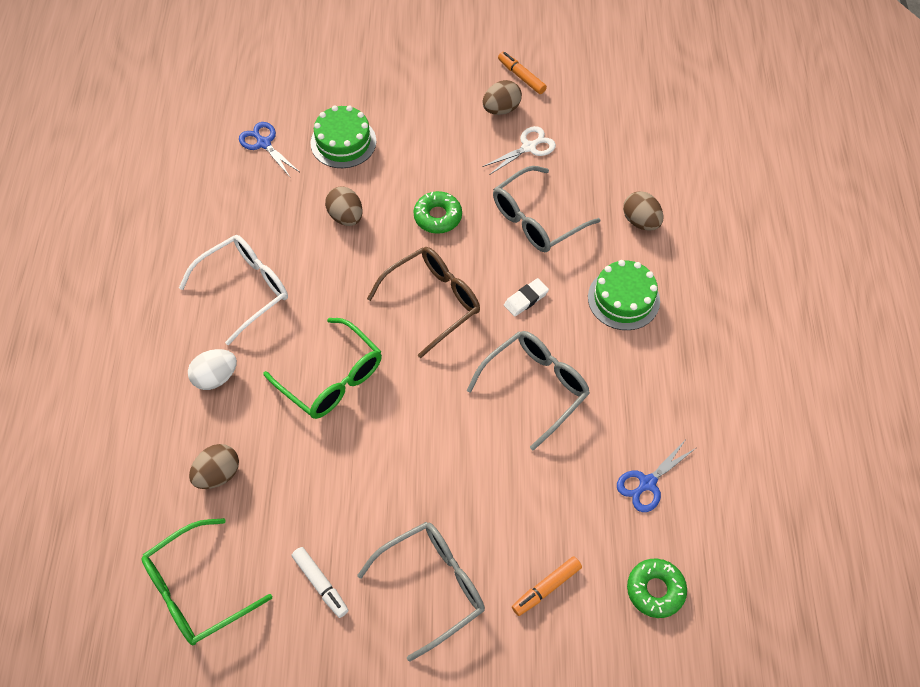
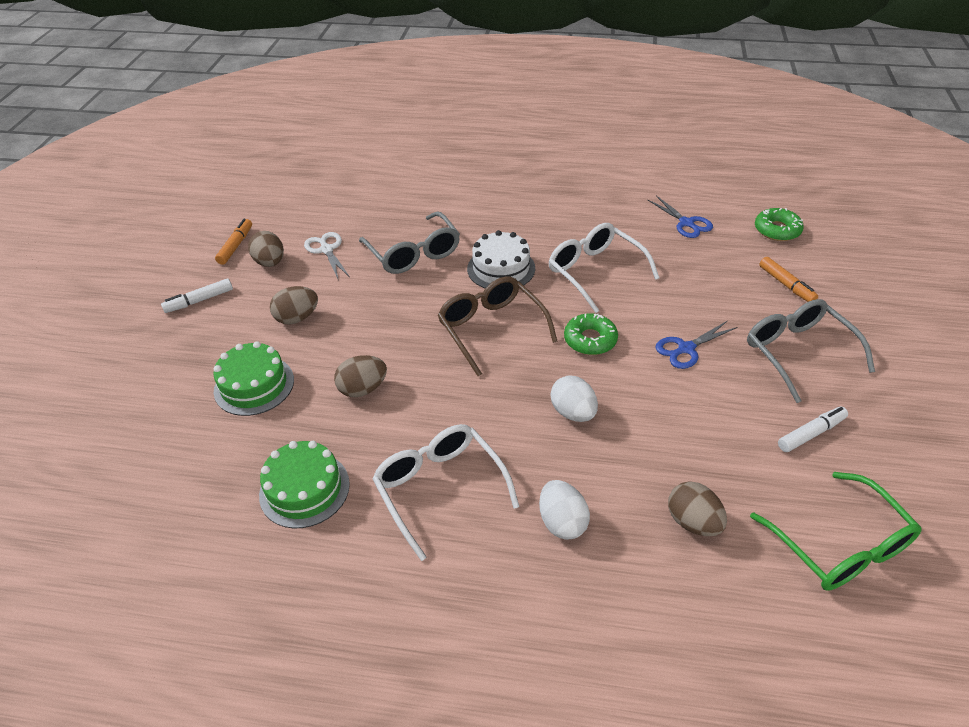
camera: 80 degrees left, 15 degrees down
blue scissors [239,122,299,177] -> blue scissors moved to [655,321,737,369]
green glasses [263,318,382,419] -> white egg [551,375,598,422]
green donut [414,191,462,234] -> green donut moved to [564,313,618,355]
grey glasses [467,331,590,451] -> white glasses [549,223,660,313]
orange marker [498,52,547,94] -> orange marker turned 135 degrees clockwise [215,219,252,265]
white eraser [504,278,549,317] -> white cake [467,230,535,289]
green cake [588,260,660,330] -> green cake moved to [259,441,350,528]
brown egg [623,191,664,231] -> brown egg moved to [270,286,318,324]
none -> white marker [161,279,233,313]

